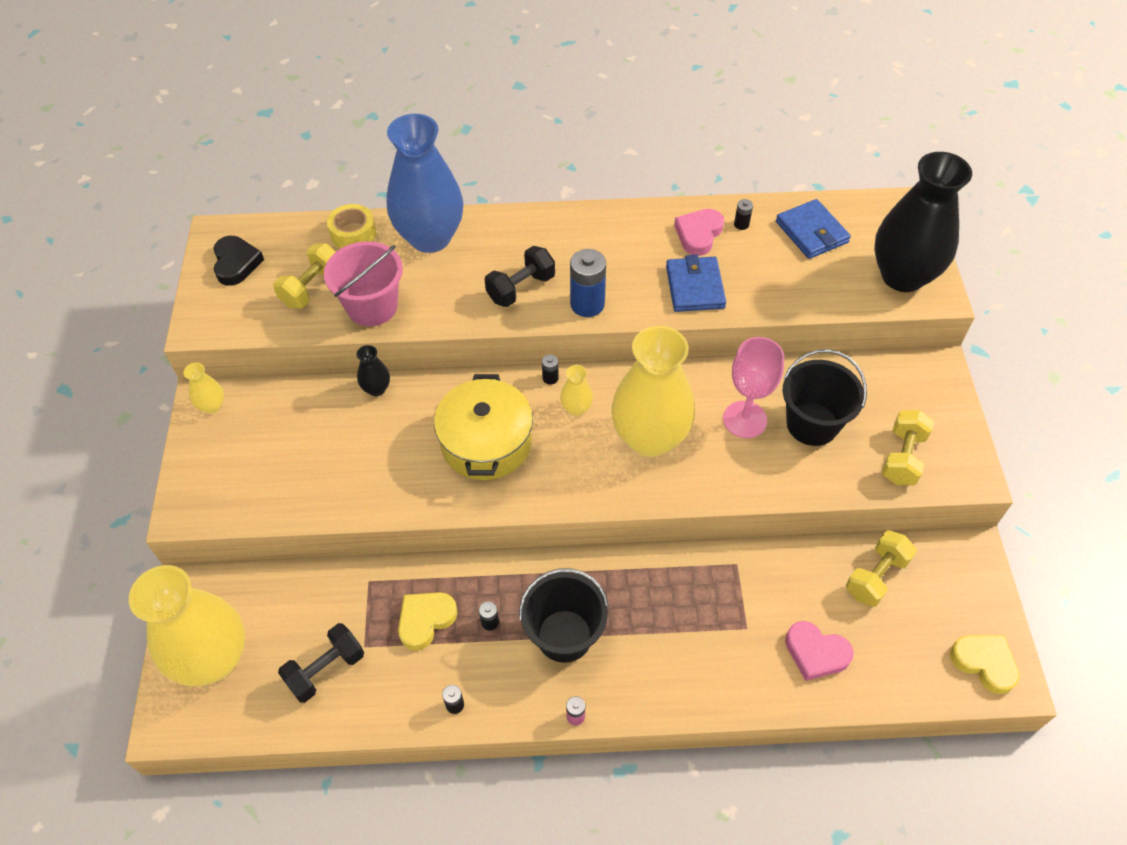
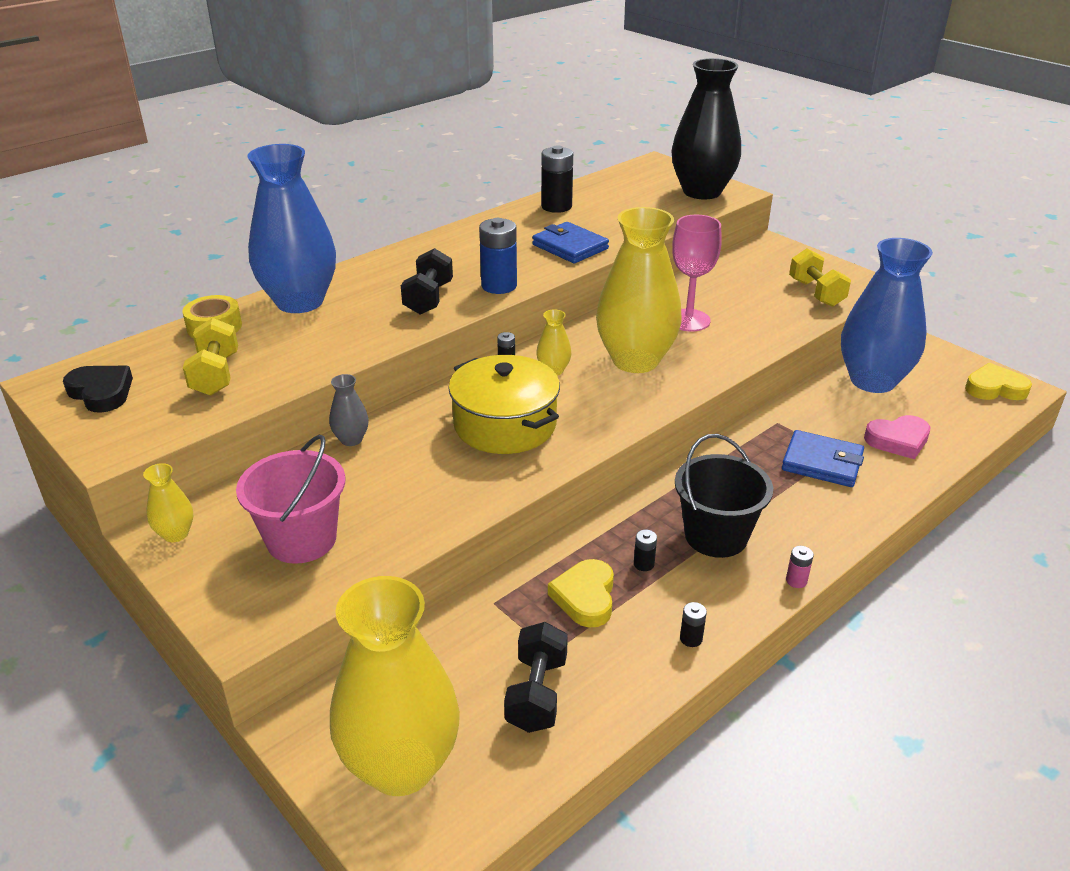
camera: 40 degrees left, 20 degrees down
pink bucket [324,241,403,326] -> pink bucket moved to [236,435,346,564]
black vase [356,345,390,396] -> grey vase [329,374,369,446]
pink heart [674,209,724,256] -> none
black battery [734,199,753,230] -> black battery [541,145,573,213], size x2.13
blue wallet [776,199,851,259] -> blue wallet moved to [782,430,864,487]
black bucket [783,349,867,446] -> none
yellow dumbbell [846,531,917,607] -> blue vase [841,238,933,393]

